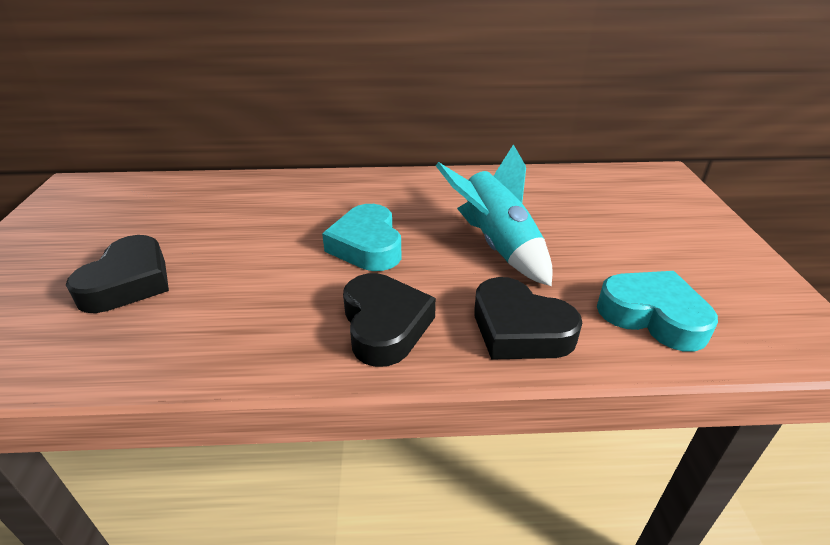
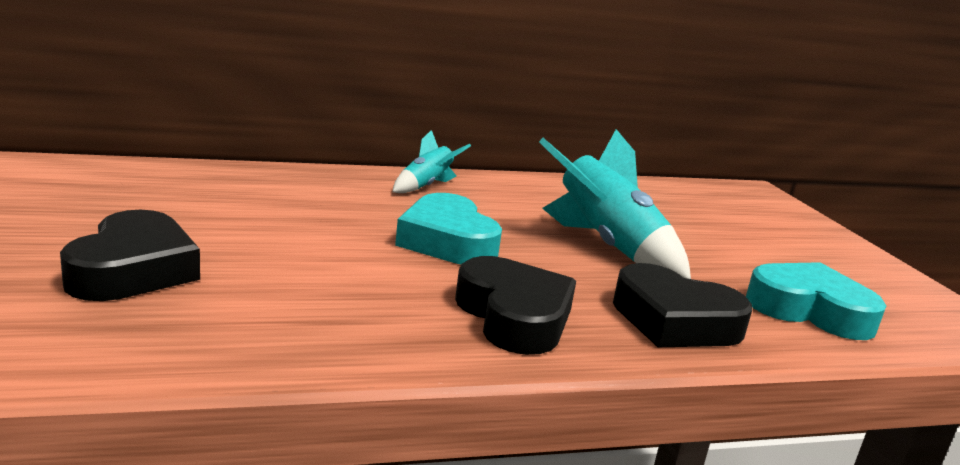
camera: 15 degrees left, 15 degrees down
none -> turquoise rocket [392,130,471,193]

